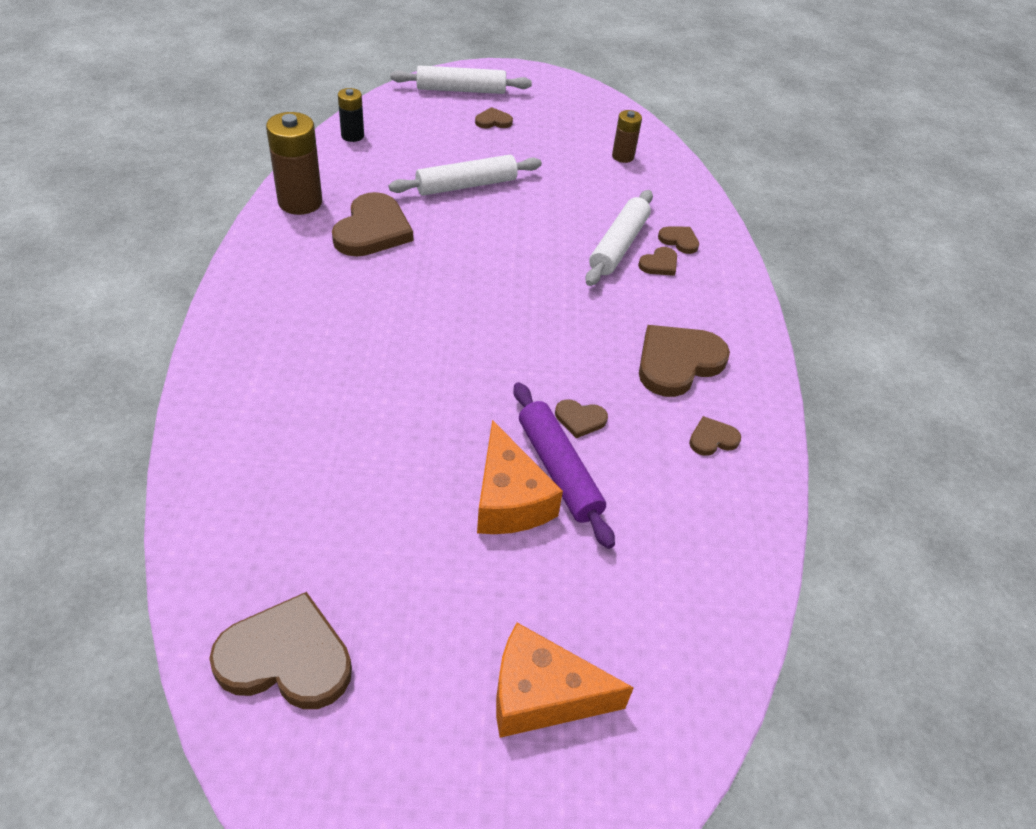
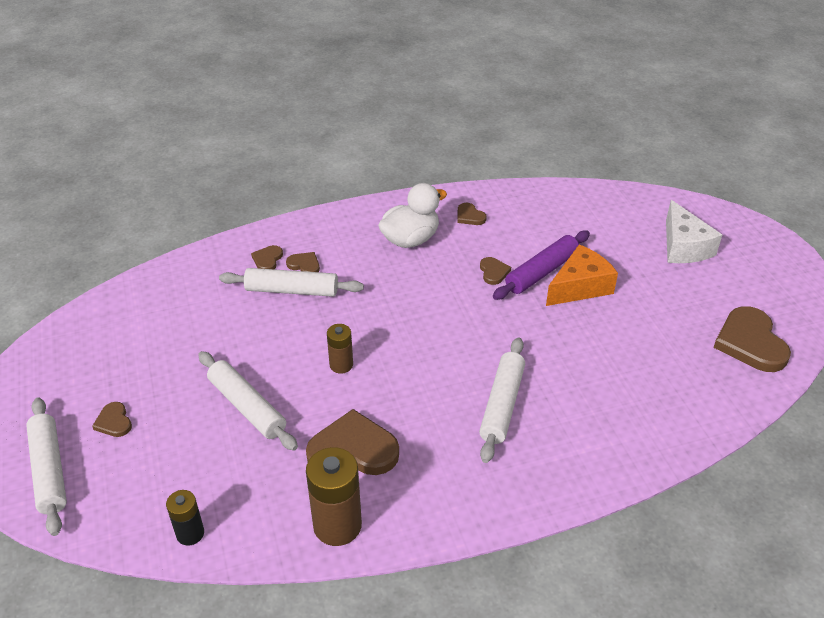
camera: 105 degrees left, 5 degrees down
orange cheese [496,623,634,738] -> white cheese [666,200,722,263]
brown battery [612,110,642,163] -> brown battery moved to [327,324,353,374]
brown heart [639,325,730,397] -> white duck [378,183,447,248]
none -> white rolling pin [479,338,525,463]

